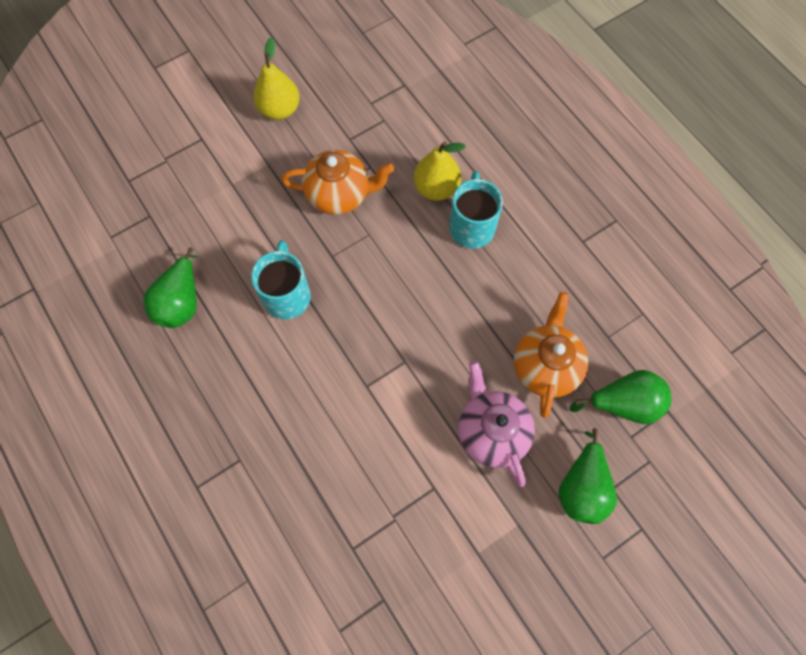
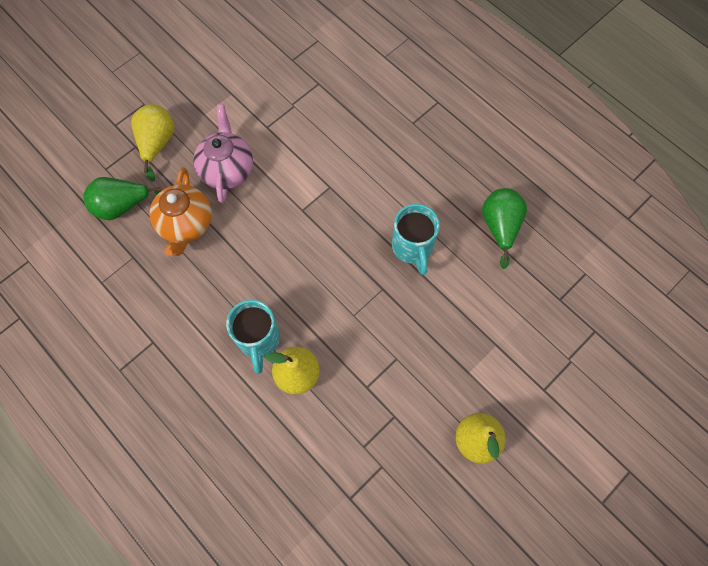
camera: 170 degrees right, 0 degrees up
orange teapot [281,150,394,215] -> none
pink teapot [458,361,535,487] -> pink teapot turned 150 degrees counterclockwise [193,104,253,203]
green pear [558,428,617,524] -> yellow pear [131,104,175,182]

